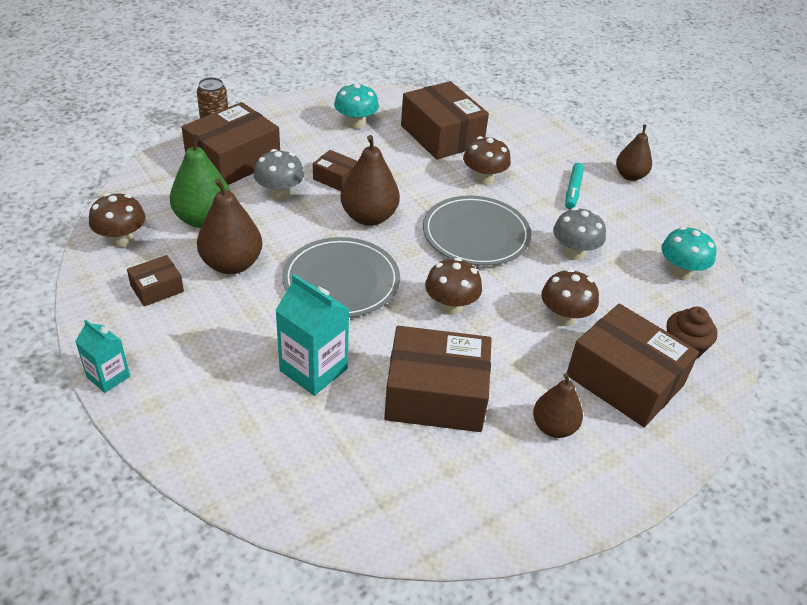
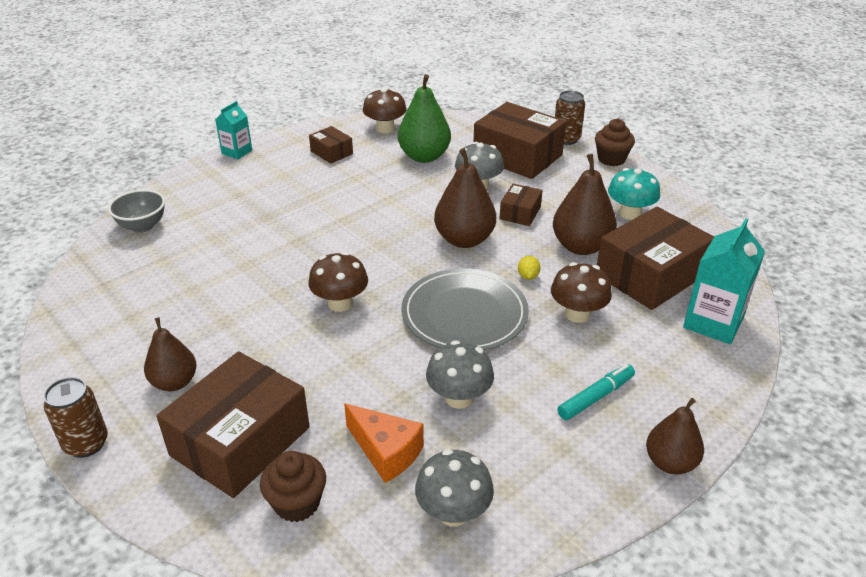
camera: 85 degrees right, 5 degrees down
brown pear [197,178,262,274] -> brown pear moved to [553,154,617,255]
turquoise carton [275,274,349,396] -> turquoise carton moved to [683,218,765,344]
grey plate [282,237,400,317] -> none
brown box [384,326,492,432] -> none
brown mushroom [541,269,599,326] -> none
turquoise marker [565,163,584,209] -> turquoise marker turned 135 degrees clockwise [557,364,635,420]
turquoise mushroom [661,226,716,280] -> grey mushroom [415,449,494,526]
none -> brown can [44,377,108,458]
none -> grey bowl [108,189,165,233]
none -> orange cheese [344,403,424,483]
none -> yellow lemon [518,256,541,280]
none -> brown cupcake [595,119,635,166]

